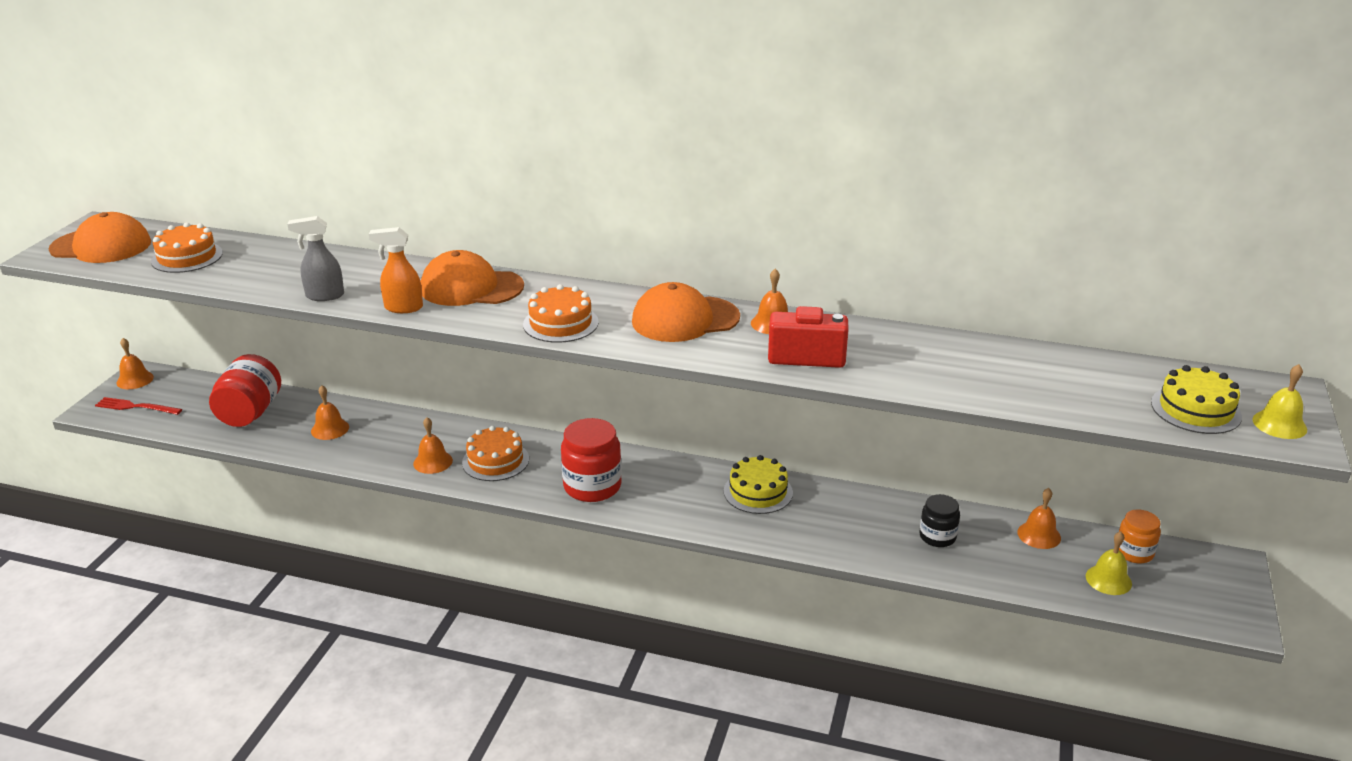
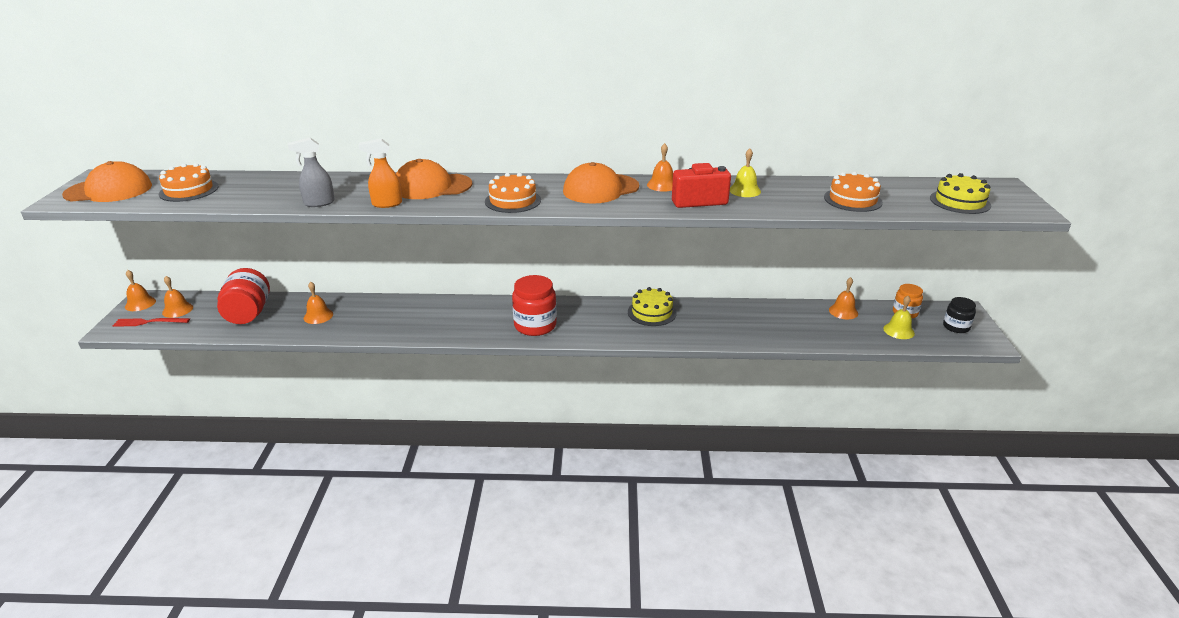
camera: 15 degrees left, 0 degrees up
orange bell [413,417,453,474] -> orange bell moved to [162,276,193,318]
orange cake [462,426,529,481] -> orange cake moved to [824,171,883,212]
black jar [920,494,960,547] -> black jar moved to [943,297,976,333]
yellow bell [1252,364,1307,439] -> yellow bell moved to [730,148,761,197]

